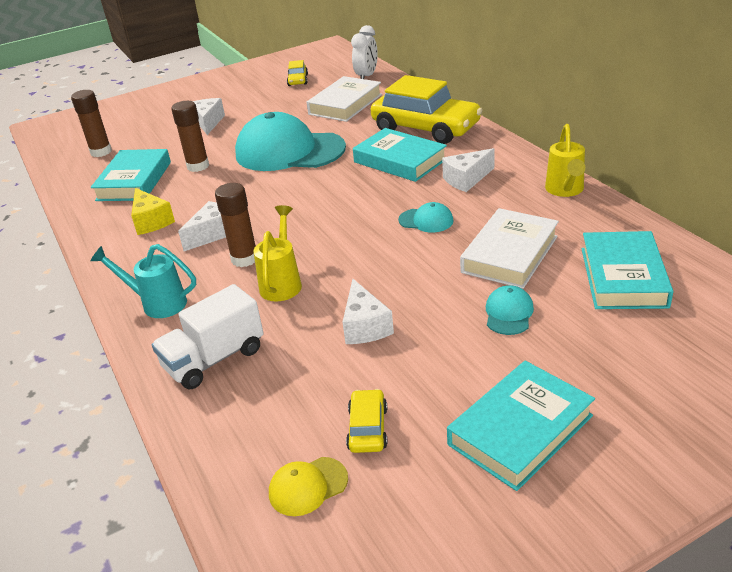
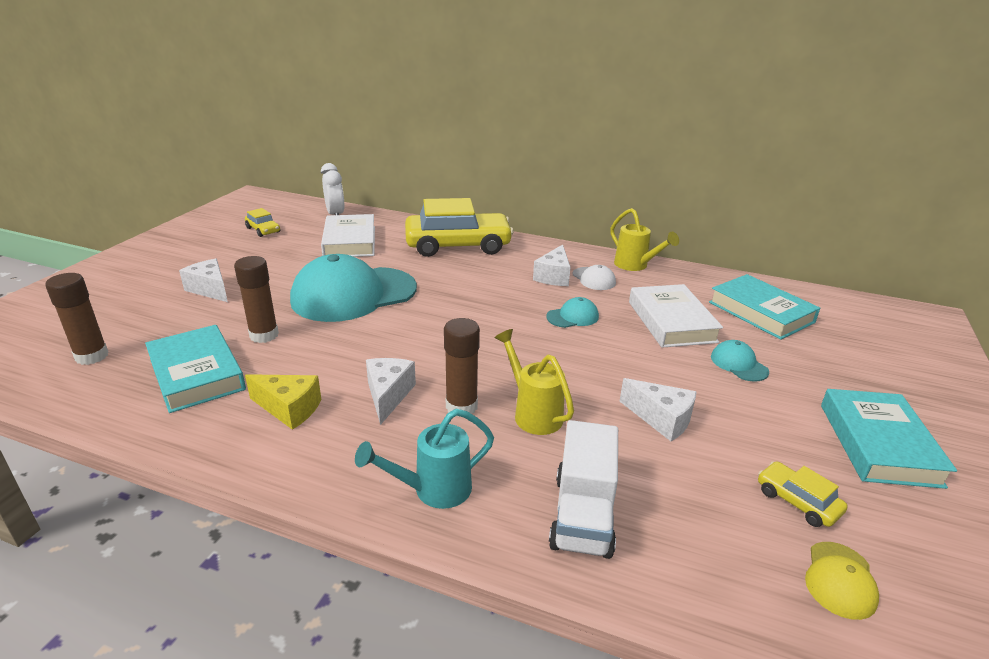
camera: 45 degrees left, 5 degrees down
turquoise book [353,128,447,182] -> none
none -> white cap [573,265,616,290]

